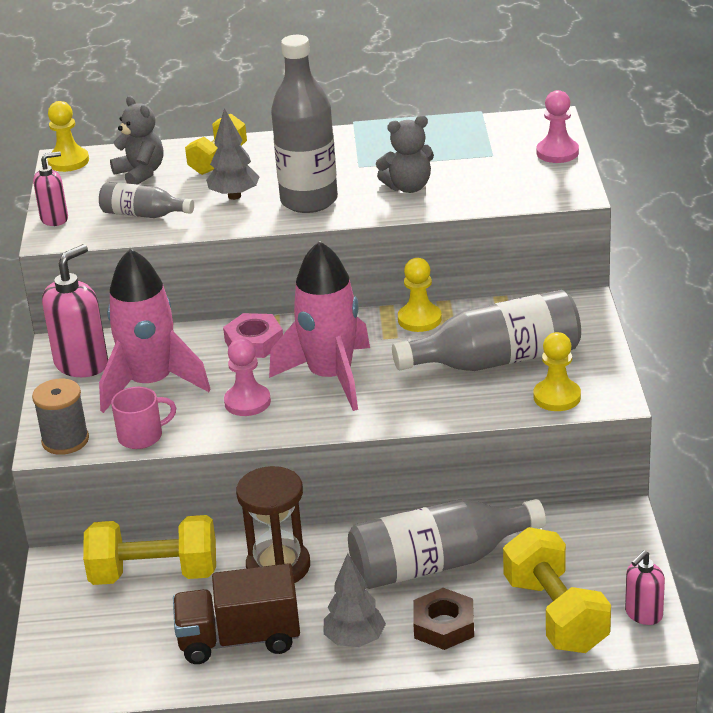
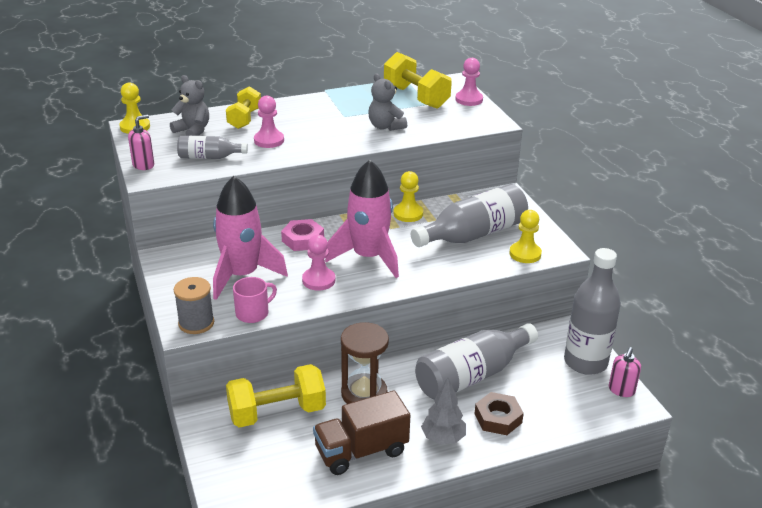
camera: 20 degrees left, 0 degrees up
pink soap dispenser [42,244,108,377] -> none
grey tree [206,108,260,200] -> pink pawn [254,96,284,148]
grey bottle [271,35,338,213] -> grey bottle moved to [564,248,621,375]
grey teddy bear [376,115,434,193] -> grey teddy bear turned 90 degrees clockwise [368,73,407,131]
yellow dumbbell [503,527,611,653] -> yellow dumbbell moved to [384,52,452,109]

